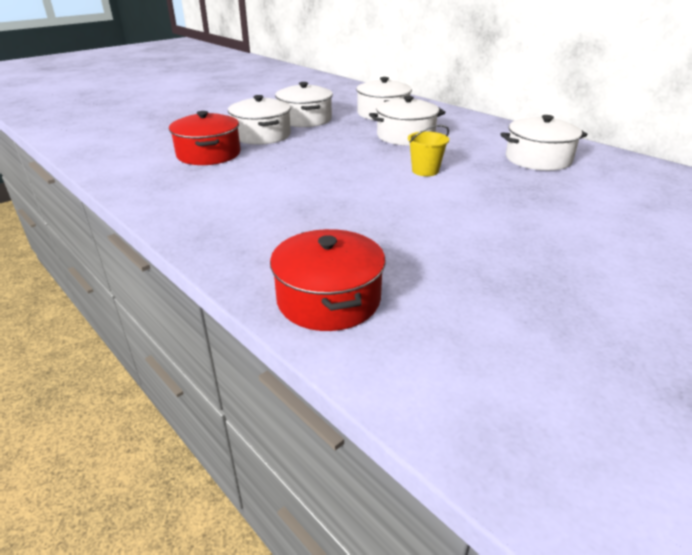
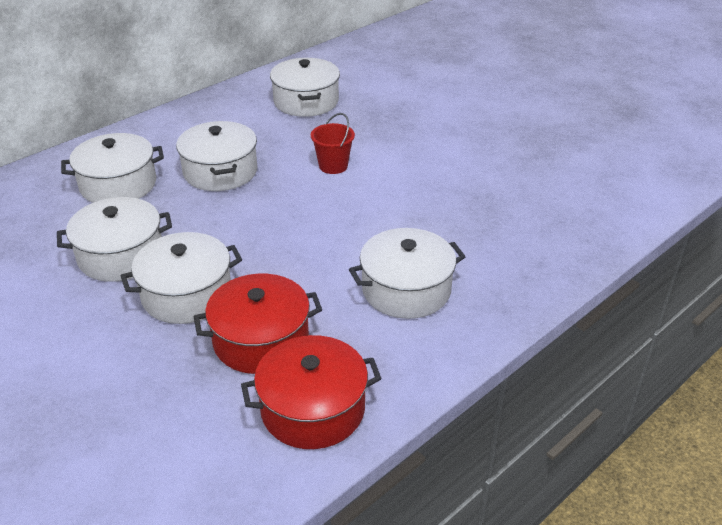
camera: 90 degrees left, 5 degrees up
red pot [270,229,386,331] -> red pot moved to [241,335,382,449]
yellow bucket [408,125,449,176] -> red bucket [311,113,355,174]
none -> white pot [349,228,466,319]

